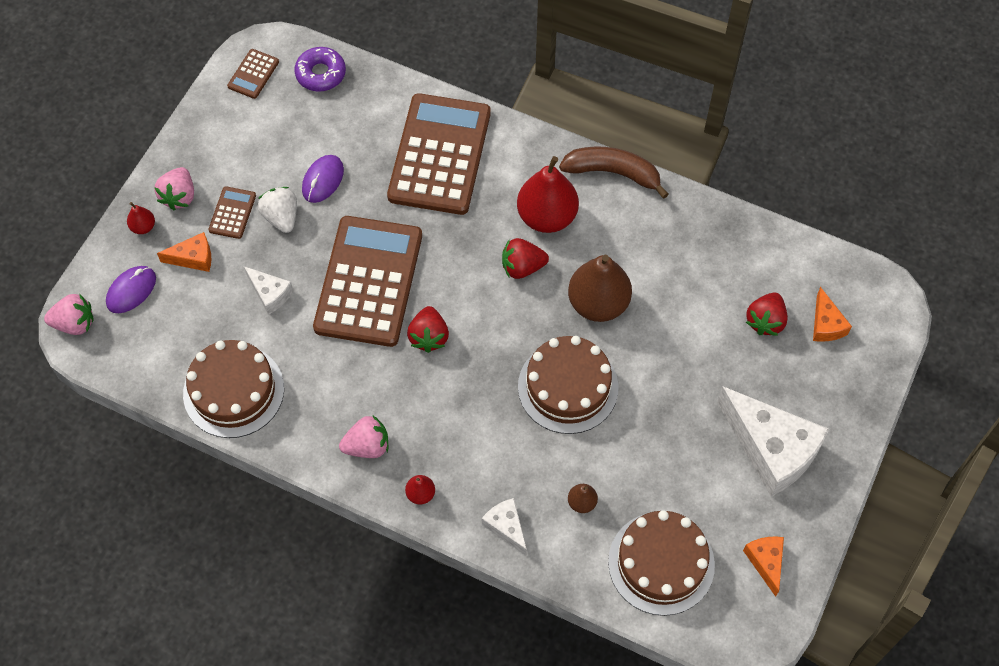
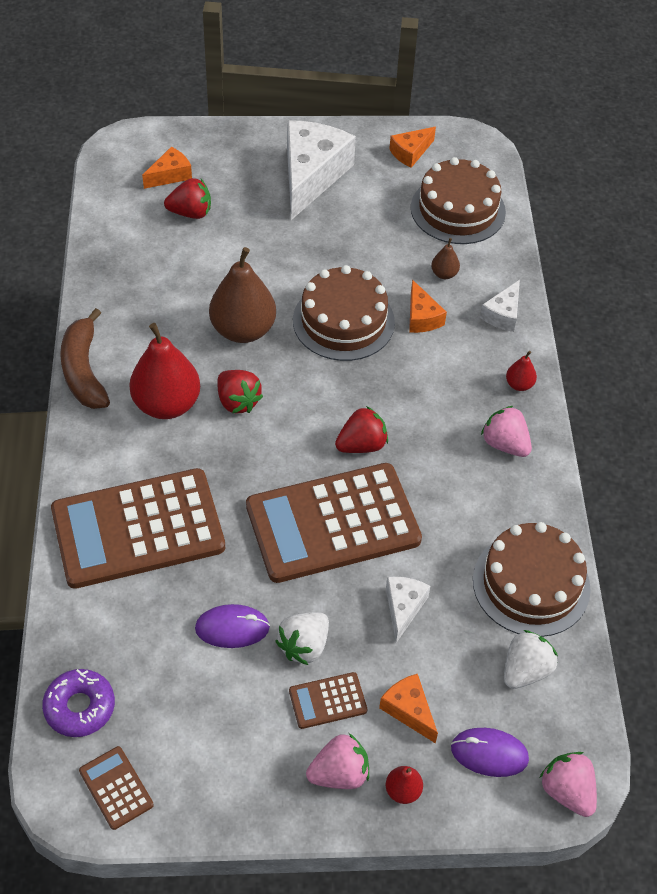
camera: 120 degrees left, 10 degrees down
brown calculator [227,49,279,99] -> brown calculator turned 120 degrees counterclockwise [79,746,154,830]
none -> orange cheese [409,280,447,333]
none -> white strawberry [504,630,558,689]

